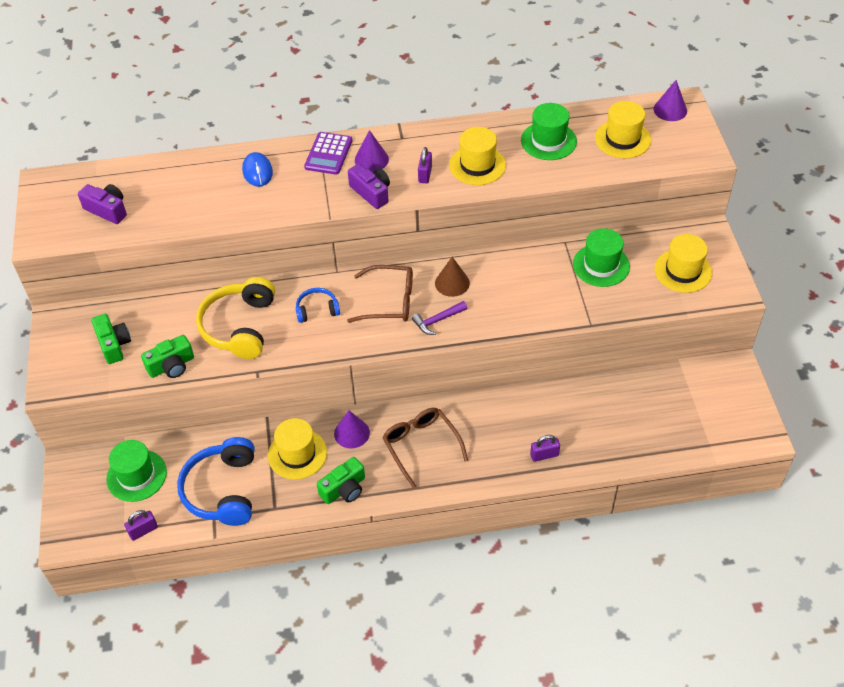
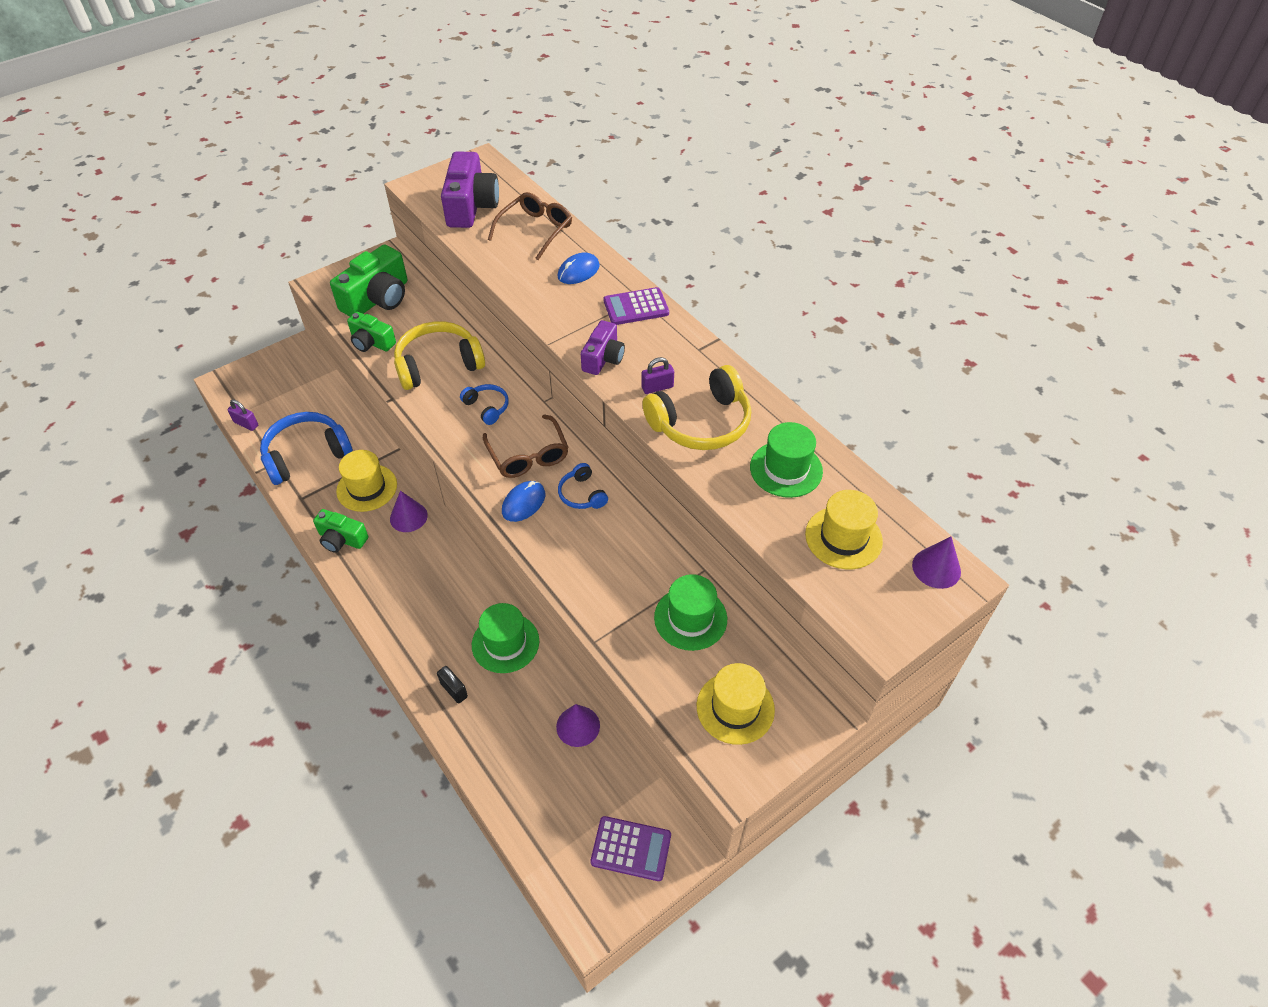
camera: 60 degrees right, 0 degrees up
purple camera [78,184,127,224] -> purple camera [441,151,499,228], size x1.68
green camera [91,314,131,364] -> green camera [330,244,407,317], size x1.68
green hat [106,440,167,502] -> green hat moved to [472,603,539,673]
purple cone [355,130,389,172] -> purple cone moved to [556,704,600,747]
brown glasses [382,408,468,489] -> brown glasses moved to [488,192,572,260]
purple hammer [412,301,467,335] -> blue mouse [502,481,545,522]
brown cone [435,257,470,297] -> blue headphones [558,463,608,509]
yellow hat [449,127,506,185] -> yellow headphones [642,365,751,450]
purple padlock [530,435,560,462] -> black padlock [437,666,468,703]
none -> purple calculator [590,816,671,881]

